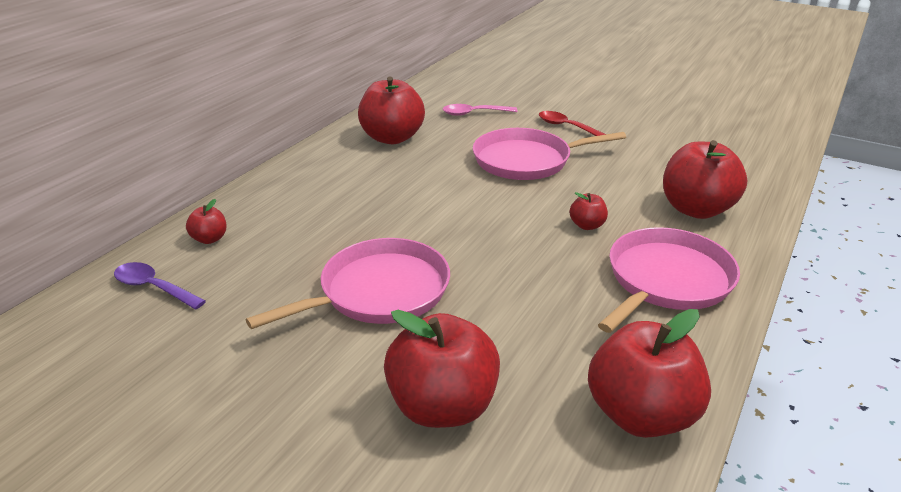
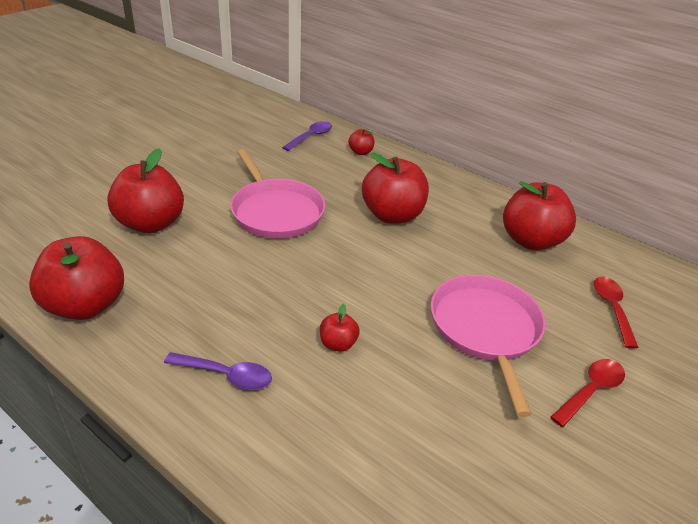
camera: 95 degrees right, 5 degrees up
pink spoon [443,104,517,116] -> red spoon [594,277,639,349]
pink pan [598,227,740,333] -> purple spoon [164,352,272,390]
red apple [663,140,747,219] -> red apple moved to [362,152,429,224]

